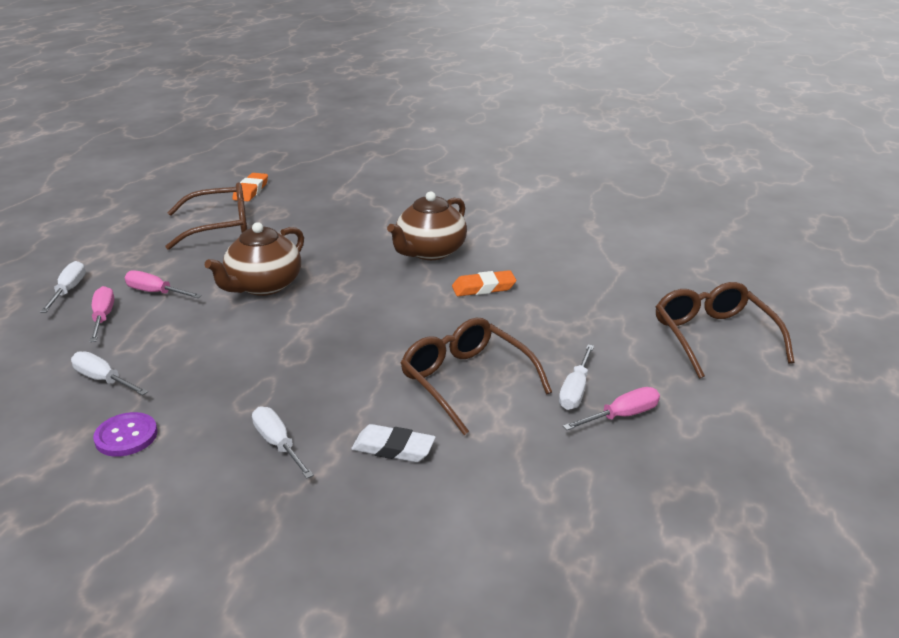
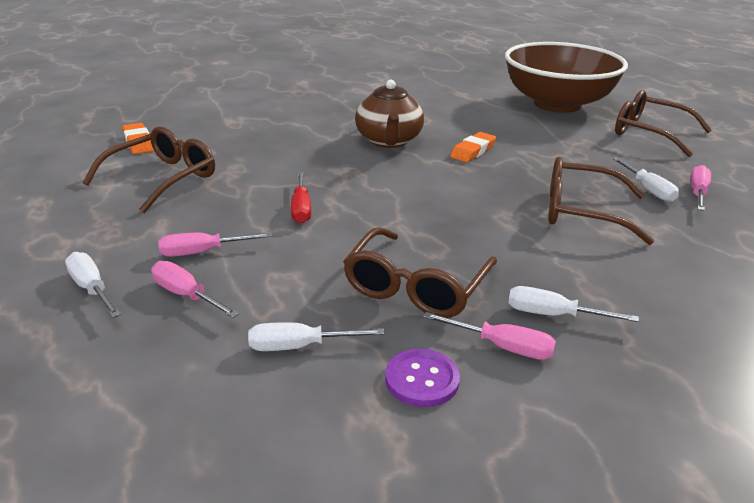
camera: 40 degrees left, 0 degrees up
brown teapot [205,222,304,296] -> red screwdriver [291,172,311,223]
white eraser [351,424,436,462] -> none
none -> brown glasses [343,227,497,318]
none -> pink screwdriver [423,312,556,360]
none -> brown bowl [505,42,628,113]

